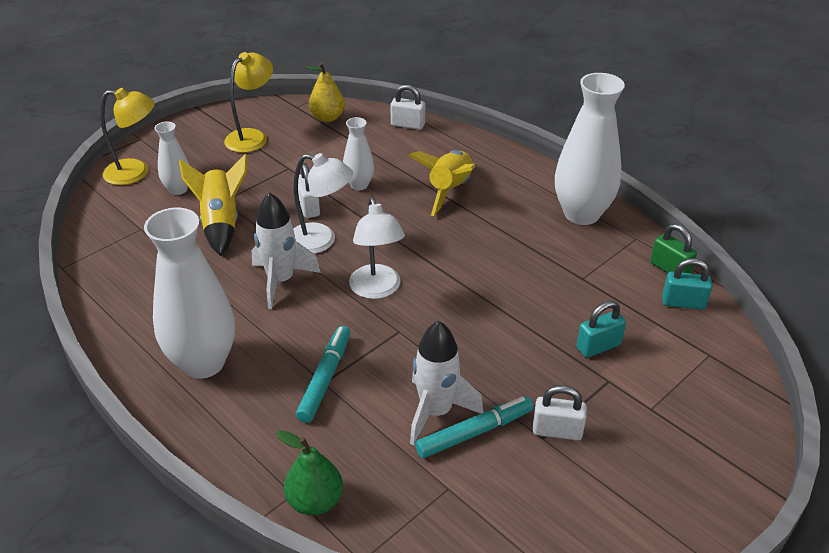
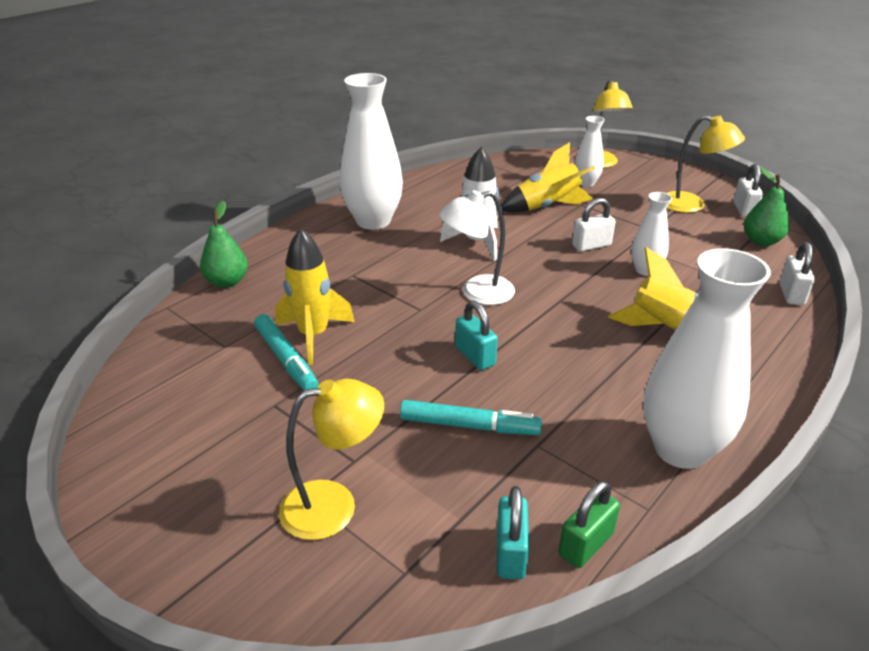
camera: 85 degrees right, 5 degrees down
white lamp [293,153,353,254] -> none
turquoise marker [296,326,350,423] -> turquoise marker moved to [400,400,542,435]
yellow pear [306,63,345,122] -> green pear [744,167,790,246]
white rocket [410,321,484,446] -> yellow rocket [275,228,355,365]
white padlock [533,385,587,440] -> white padlock moved to [733,164,763,217]
turquoise padlock [576,301,626,358] -> turquoise padlock moved to [455,300,498,370]
none -> yellow lamp [279,379,384,540]

